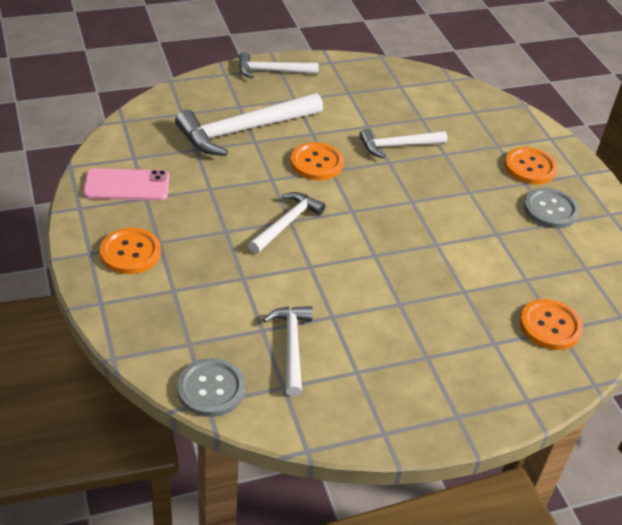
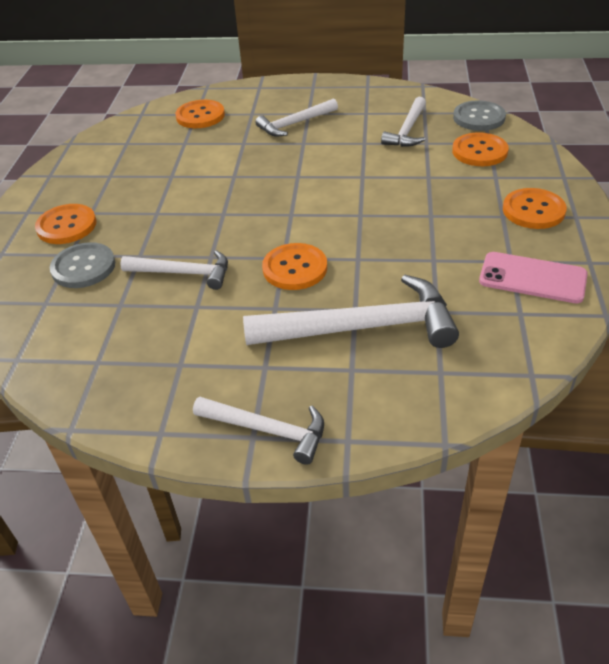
camera: 150 degrees left, 0 degrees up
white hammer [248,192,326,254] -> white hammer moved to [255,98,338,136]
grey button [524,188,580,229] -> grey button moved to [50,242,115,288]
none -> orange button [452,132,509,166]

